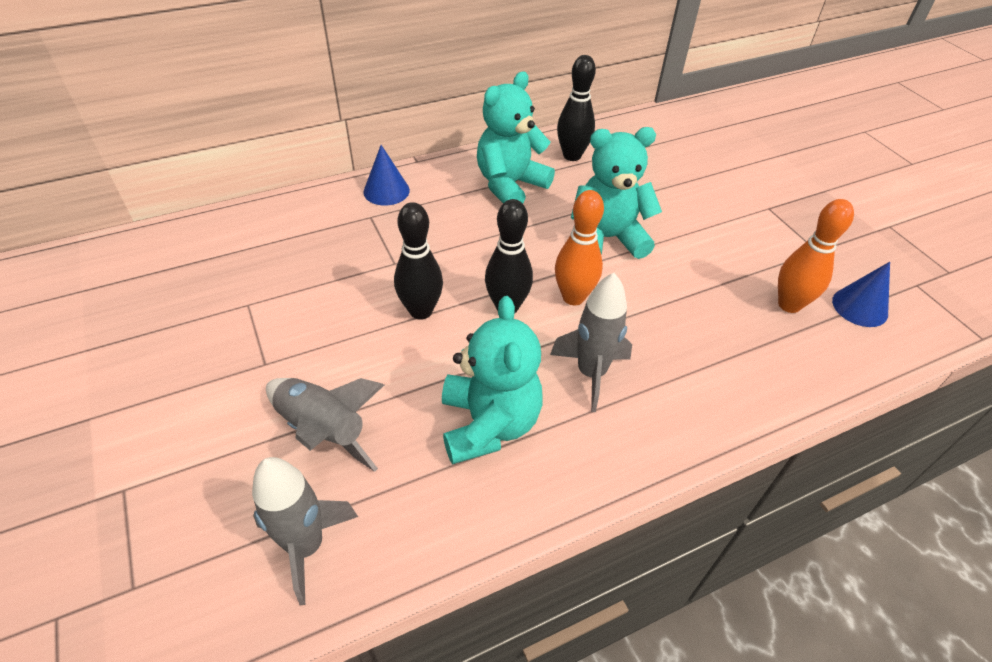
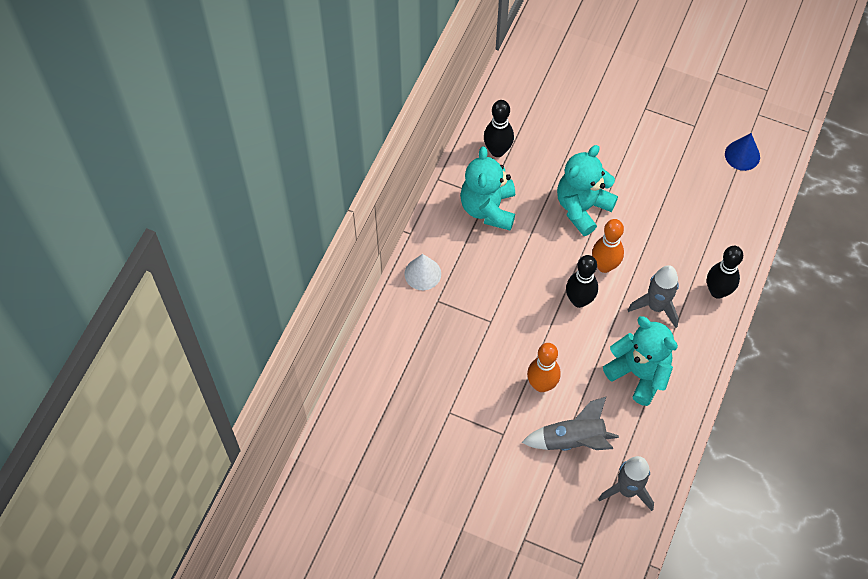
camera: 40 degrees left, 15 degrees up
blue cone [364,145,410,206] -> white cone [405,254,441,290]
black bowling pin [394,202,443,320] -> black bowling pin moved to [707,246,743,299]
orange bowling pin [778,199,854,313] -> orange bowling pin moved to [527,343,561,392]

